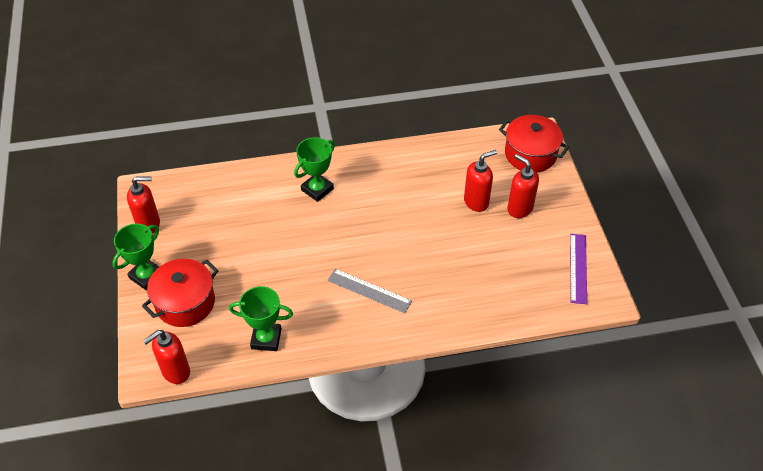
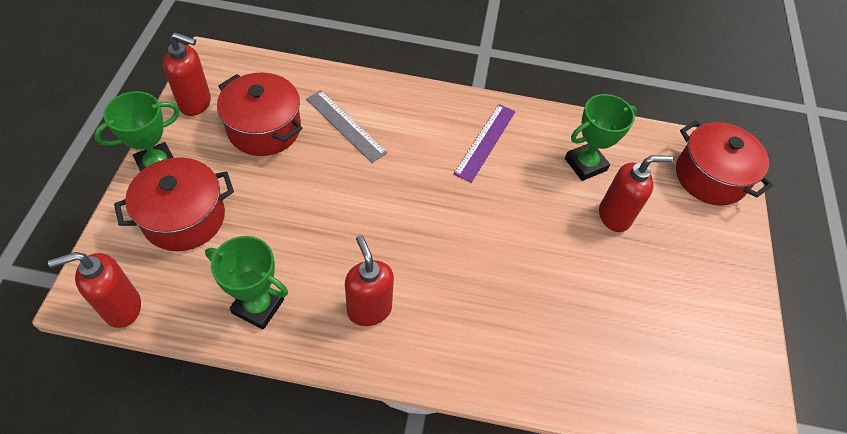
camera: 15 degrees right, 5 degrees up
green trophy [294,137,335,202] -> green trophy moved to [565,94,637,181]
grey ruler [327,269,412,313] -> grey ruler moved to [306,90,387,163]
red soap dispenser [507,154,539,218] -> red soap dispenser moved to [345,235,394,326]
purple ruler [570,234,587,304] -> purple ruler moved to [453,104,516,183]
none -> red pot [217,73,302,156]

